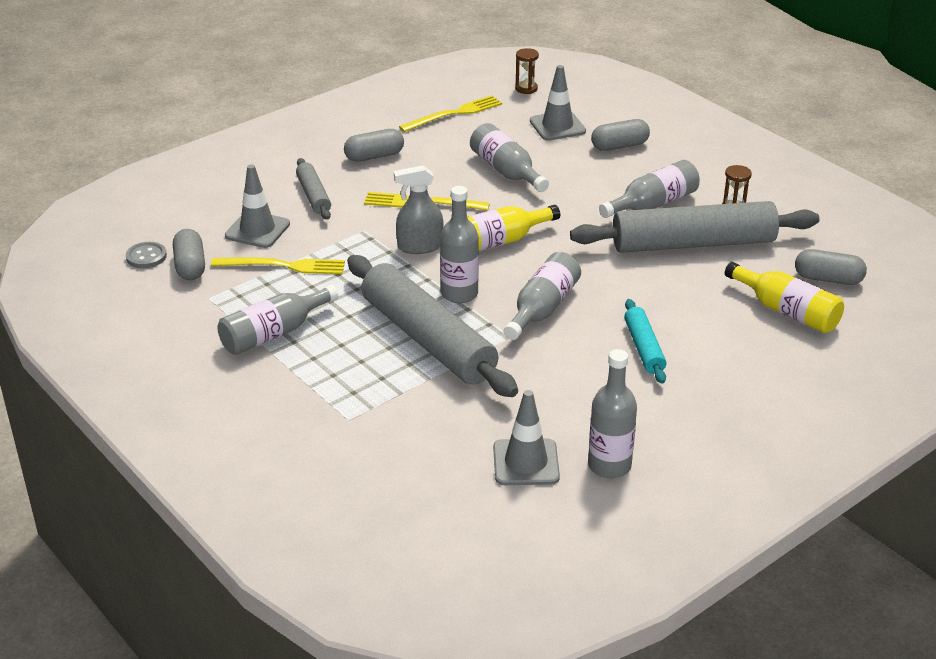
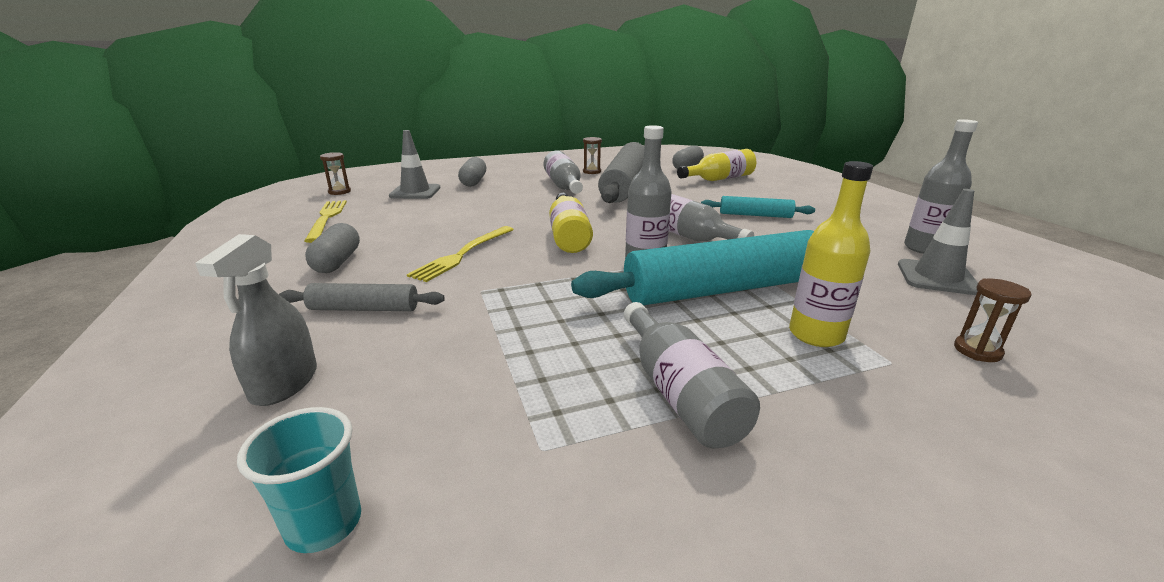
camera: 70 degrees left, 10 degrees down
grey button [126,242,167,268] -> turquoise cup [237,407,361,553]
grey capsule [173,229,205,280] -> none
yellow fork [211,258,345,274] -> none
grey traffic cone [225,164,290,248] -> none
grey rolling pin [347,255,518,397] -> turquoise rolling pin [571,230,814,305]
grey spray bottle [394,165,443,254] -> grey spray bottle moved to [195,234,317,406]
grey bottle [470,123,549,192] -> none
none -> yellow bottle [789,161,873,347]
none -> brown hourglass [954,279,1032,362]

